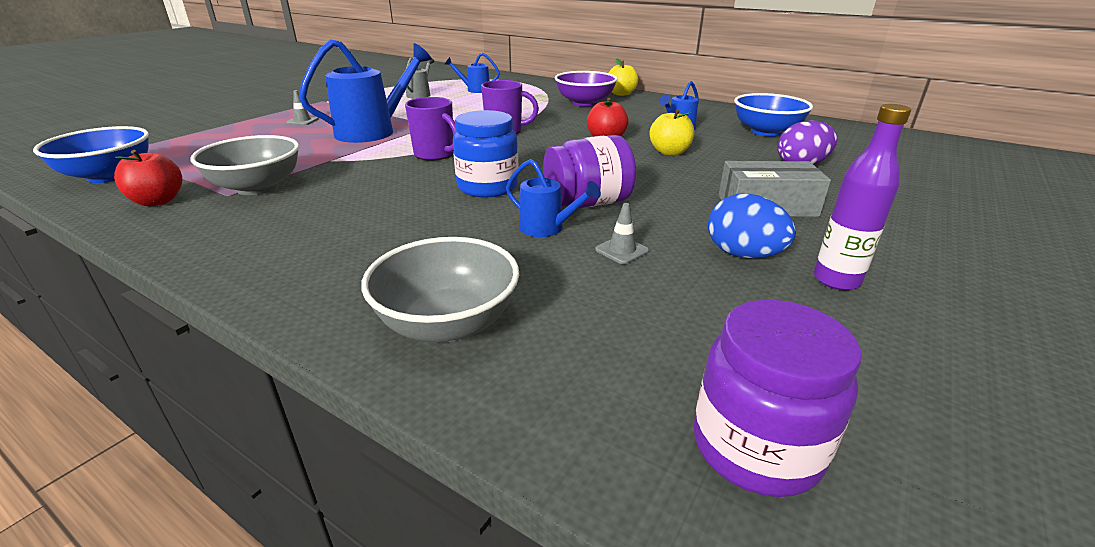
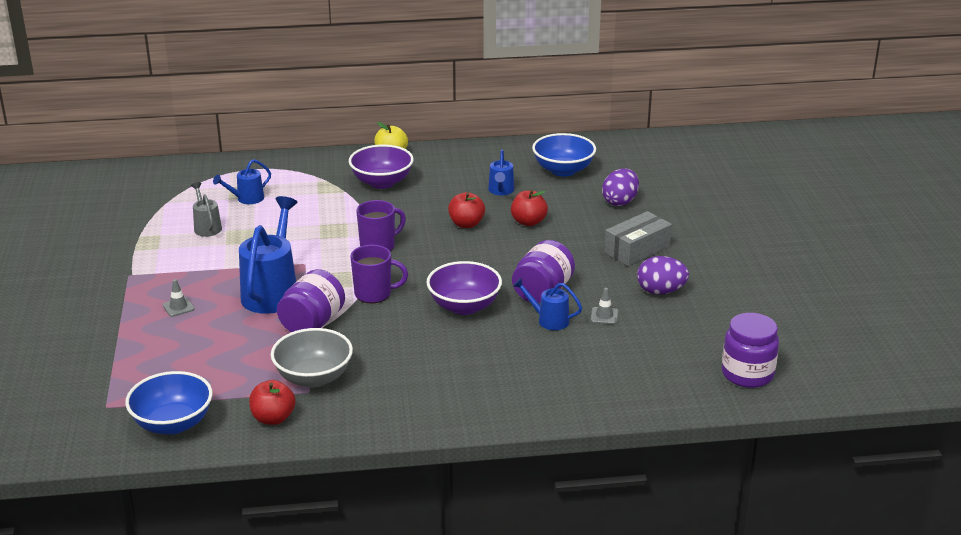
camera: 40 degrees left, 0 degrees up
grey bowl [361,237,519,342] -> none
blue jar [453,110,518,197] -> purple bowl [427,261,502,315]
blue watering can [506,159,601,237] -> blue watering can turned 150 degrees counterclockwise [513,278,582,330]
yellow apple [650,109,694,156] -> red apple [511,190,548,226]
blue egg [708,193,796,259] -> purple egg [637,256,689,295]
purple bottle [814,104,911,290] -> none
none -> purple jar [277,269,345,332]

